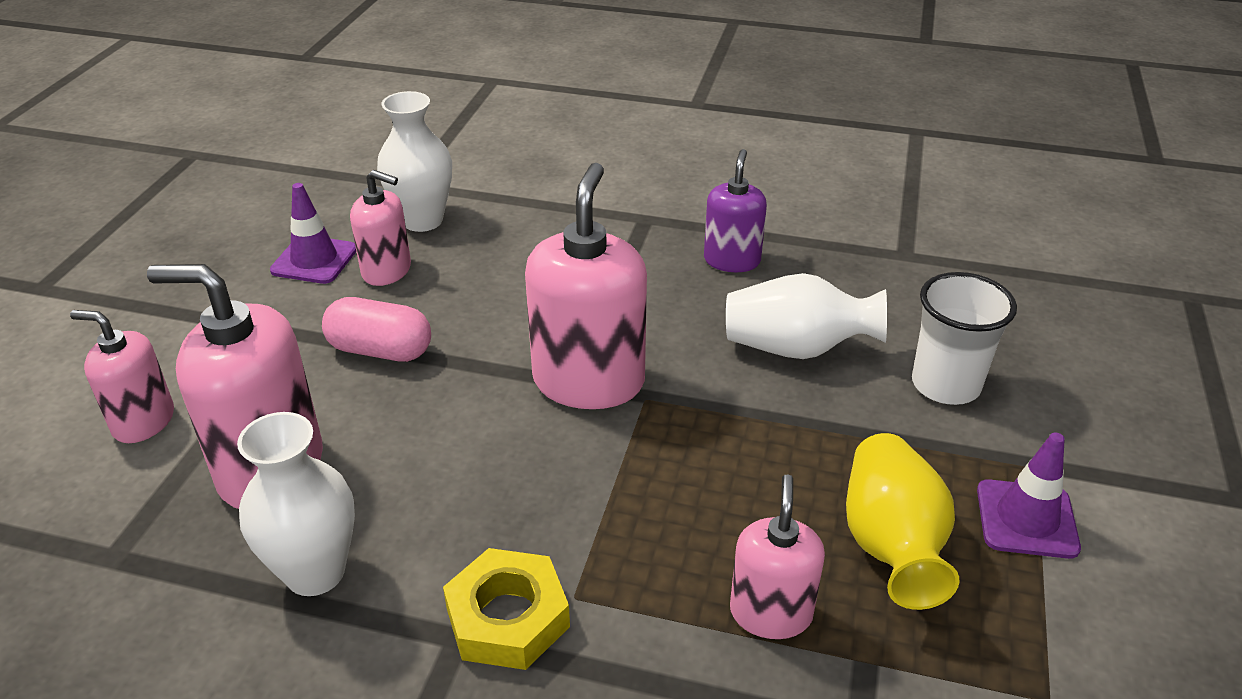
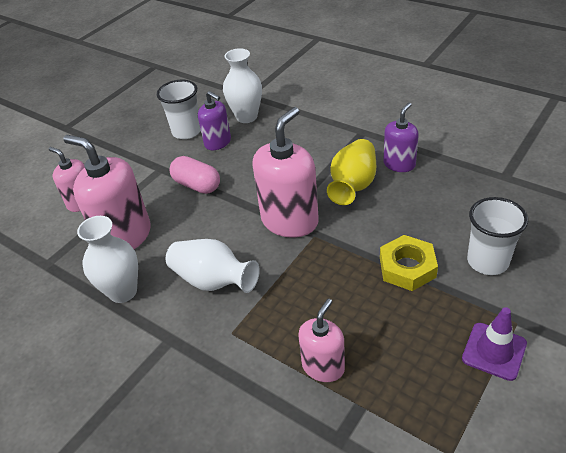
camera: 25 degrees right, 5 degrees up
purple traffic cone [270,183,356,284] -> white cup [157,80,201,139]
pink soap dispenser [350,170,411,286] -> purple soap dispenser [198,91,231,150]
yellow nut [443,548,570,670] -> yellow nut moved to [380,235,438,291]
white vase [726,273,887,359] -> white vase moved to [166,239,260,293]
yellow vase [846,433,960,610] -> yellow vase moved to [327,139,376,205]

